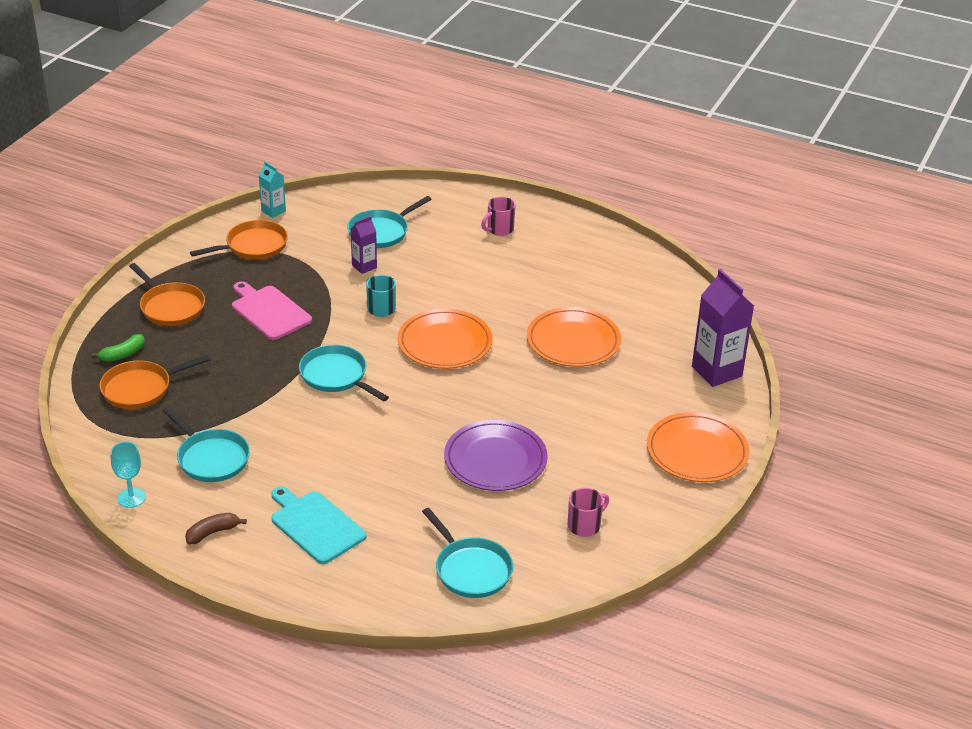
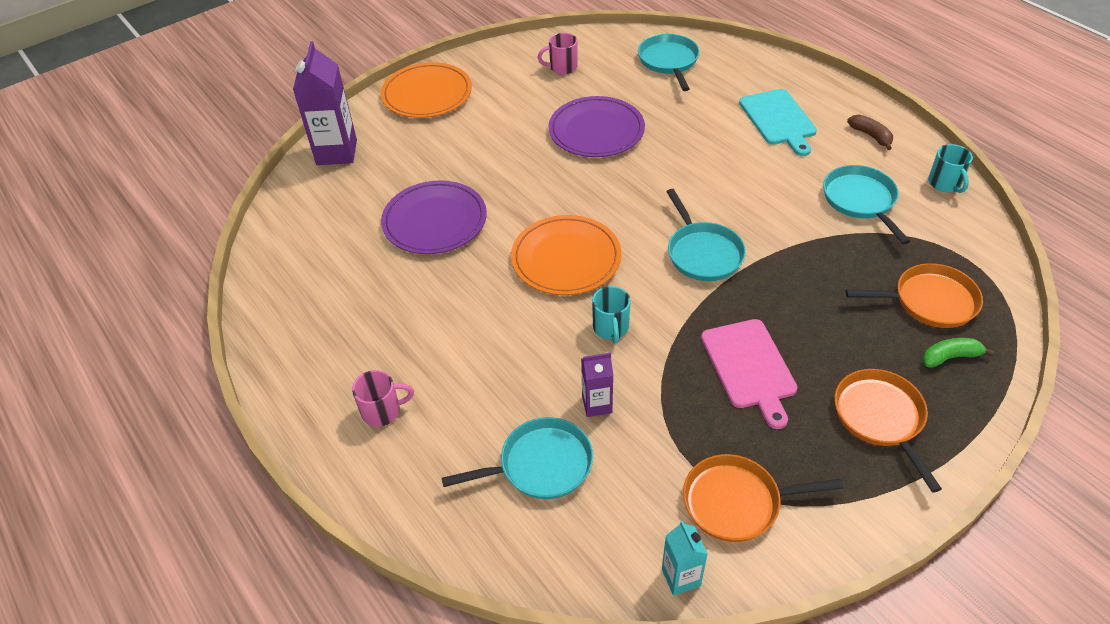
camera: 150 degrees left, 10 degrees up
turquoise goblet [111,442,146,508] -> turquoise mug [928,144,973,193]
brown banana [185,513,247,544] -> brown banana turned 120 degrees counterclockwise [847,115,893,150]
orange plate [527,307,621,367] -> purple plate [381,180,487,254]

